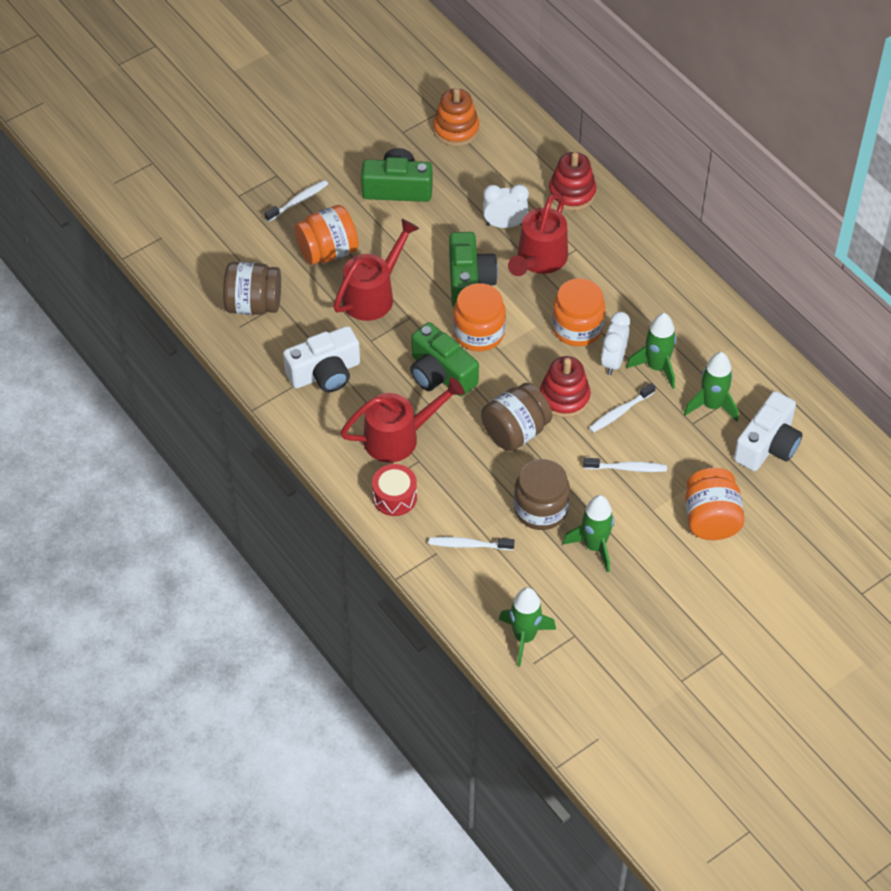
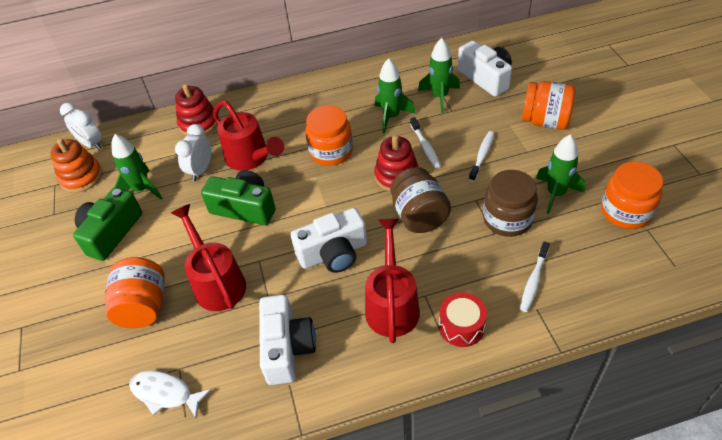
camera: 65 degrees left, 5 degrees down
brown jar [223,262,281,315] -> white fish [129,370,211,418]
white toothbrush [264,180,328,222] -> none
green camera [410,322,479,397] -> white camera [291,208,367,273]
orange jar [453,283,506,351] -> orange jar moved to [601,162,663,229]
green rocket [499,587,556,666] -> green rocket moved to [111,134,162,199]
white clock [601,312,630,375] -> white clock moved to [60,103,102,150]

